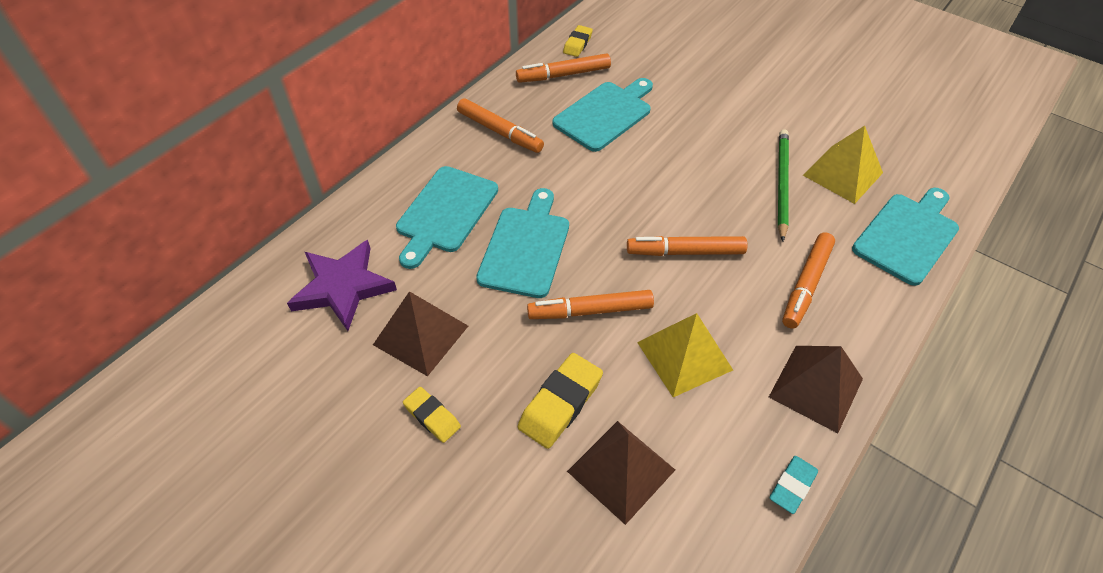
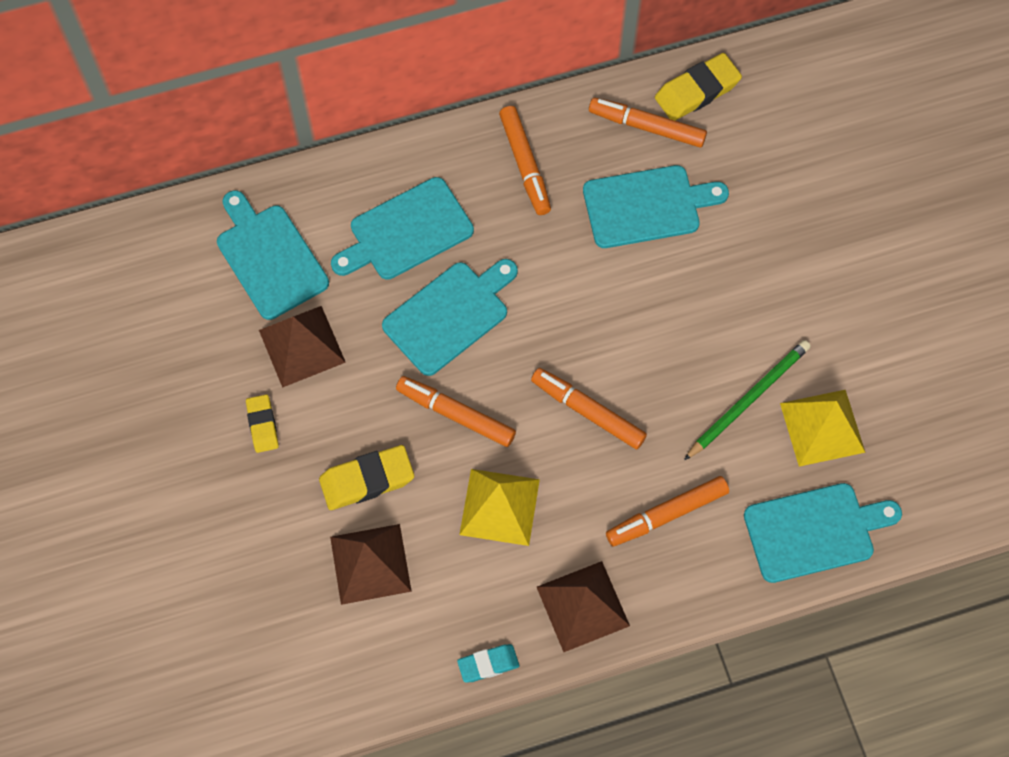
camera: 35 degrees right, 15 degrees up
purple star [287,240,397,331] -> turquoise cutting board [217,190,329,320]
yellow eraser [563,25,593,57] -> yellow eraser [655,53,742,121], size x1.62

